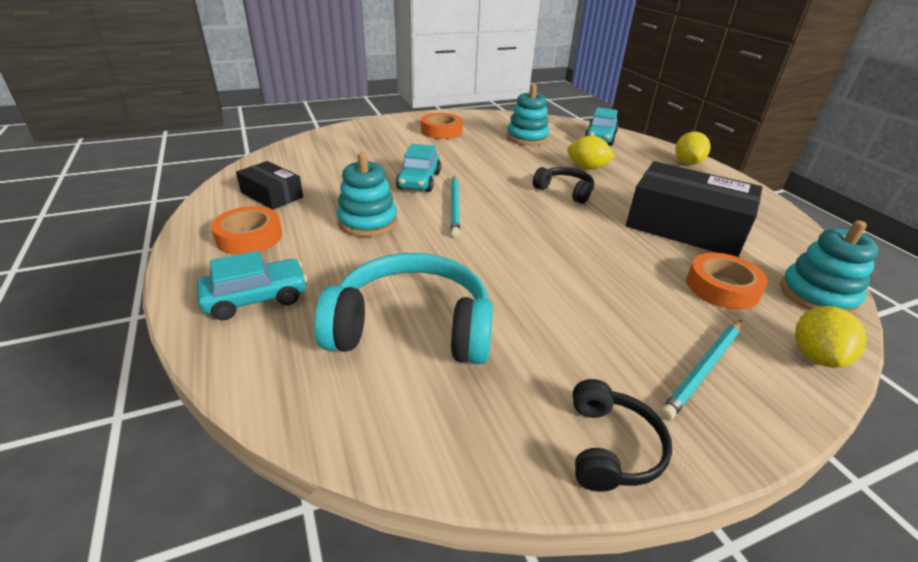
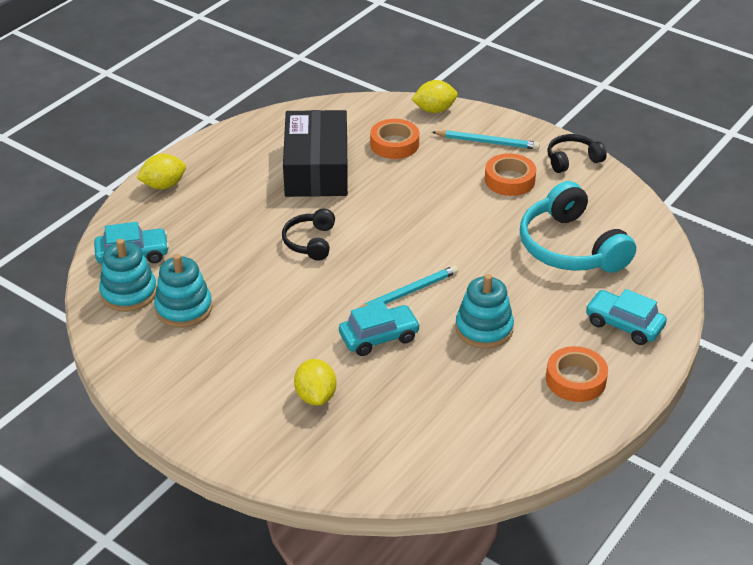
camera: 120 degrees left, 5 degrees up
black box [236,161,303,210] -> none
orange tape [421,113,463,139] -> orange tape moved to [485,153,536,196]
yellow lemon [567,136,615,170] -> yellow lemon moved to [294,359,336,406]
turquoise stacking toy [780,220,879,315] -> turquoise stacking toy moved to [99,239,157,312]

